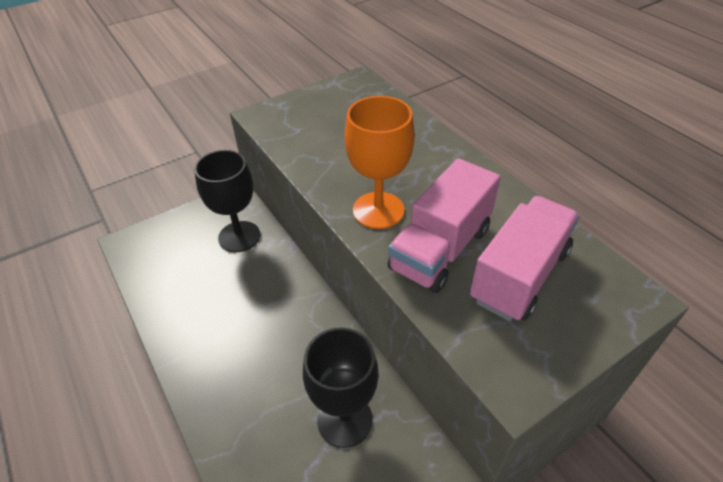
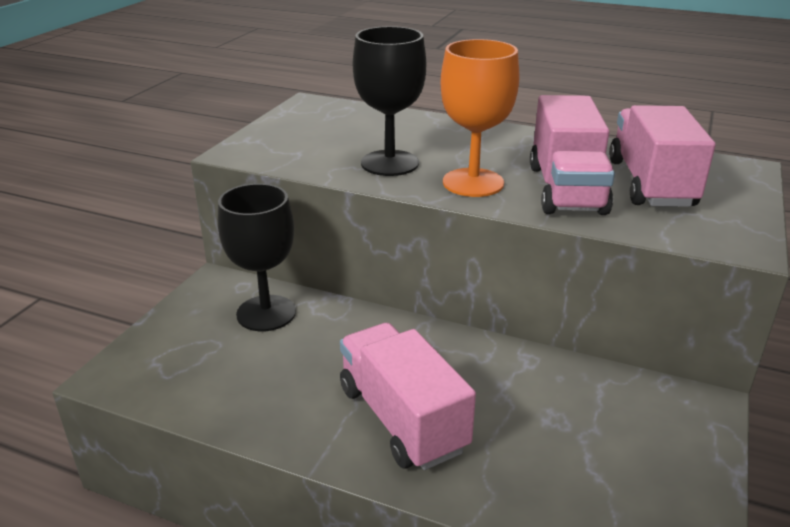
camera: 35 degrees left, 15 degrees down
black goblet [303,327,379,448] -> black goblet moved to [353,26,426,176]
none -> pink truck [340,323,476,470]

